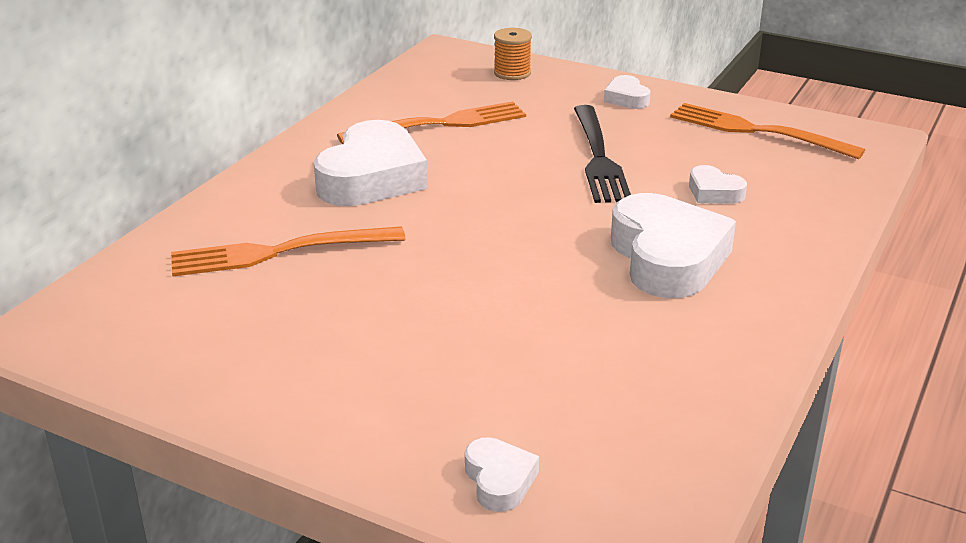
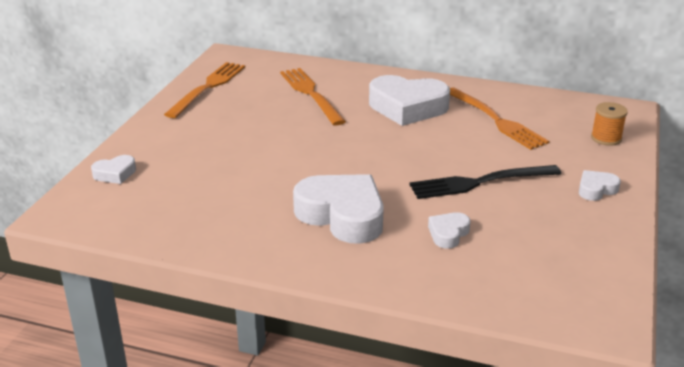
camera: 80 degrees right, 0 degrees up
white heart [611,193,736,298] -> white heart turned 120 degrees counterclockwise [293,174,384,244]
orange fork [670,103,865,159] -> orange fork moved to [164,62,245,118]

